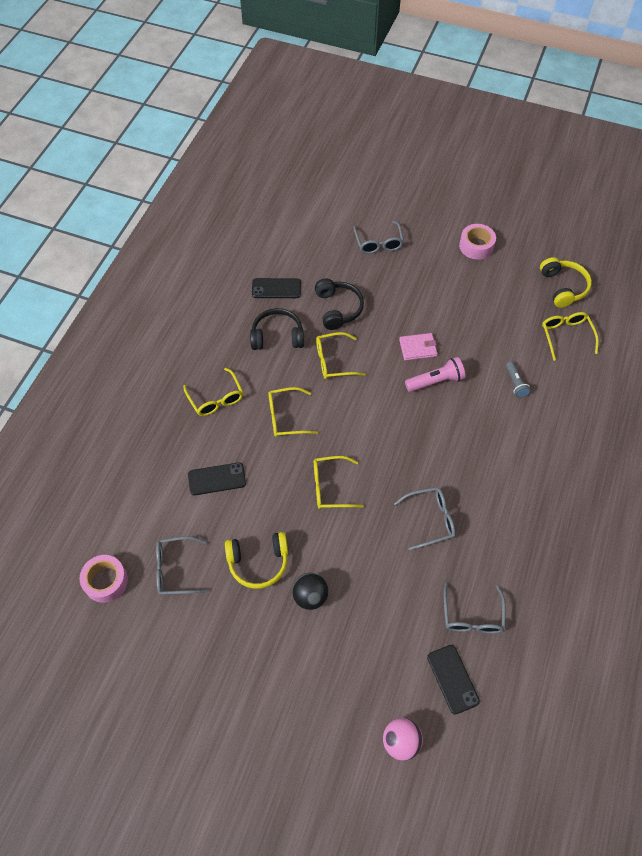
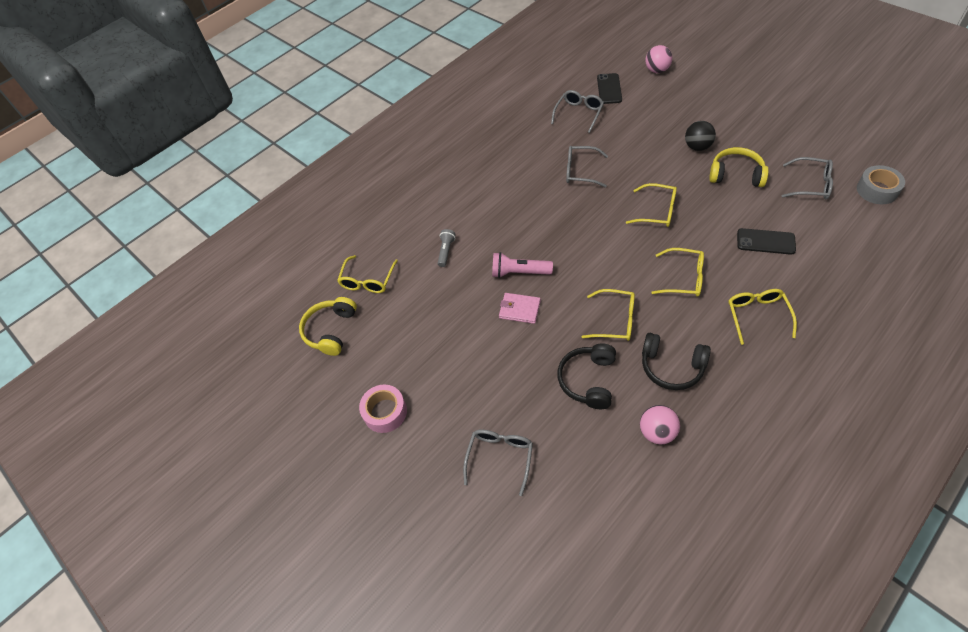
camera: 150 degrees left, 5 degrees down
pink tape [80,555,128,603] -> grey tape [857,165,905,204]
black phone [252,278,301,298] -> pink ball [640,405,680,444]

